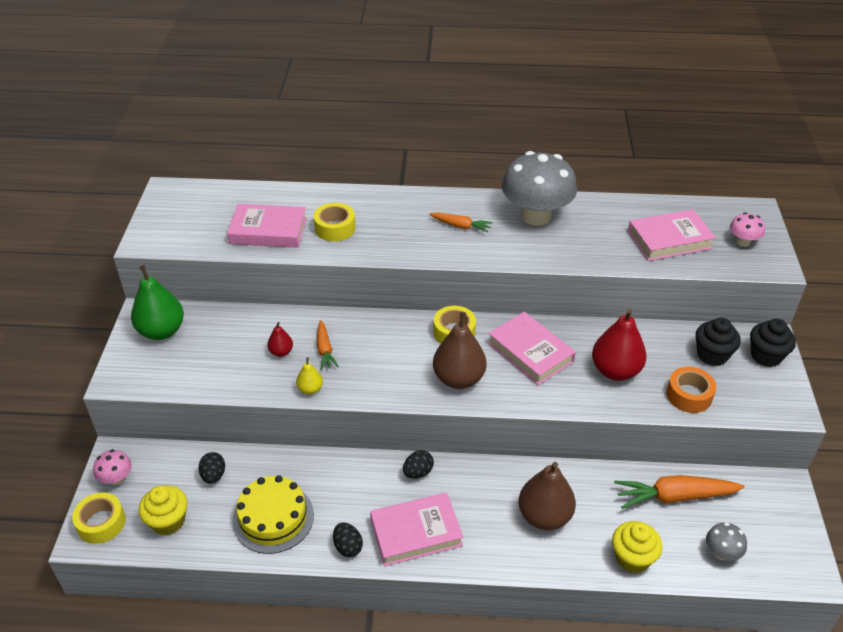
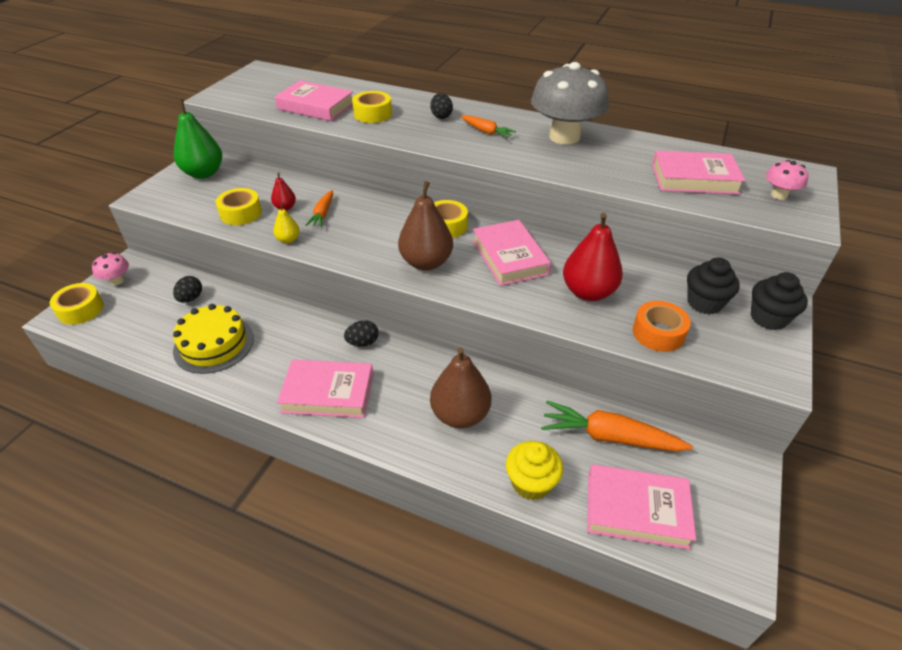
camera: 20 degrees right, 0 degrees up
yellow cupcake [139,485,187,536] -> none
black egg [333,522,363,557] -> black egg moved to [431,93,453,119]
grey mushroom [706,522,747,561] -> pink book [587,464,696,550]
none -> yellow tape [216,188,262,225]

